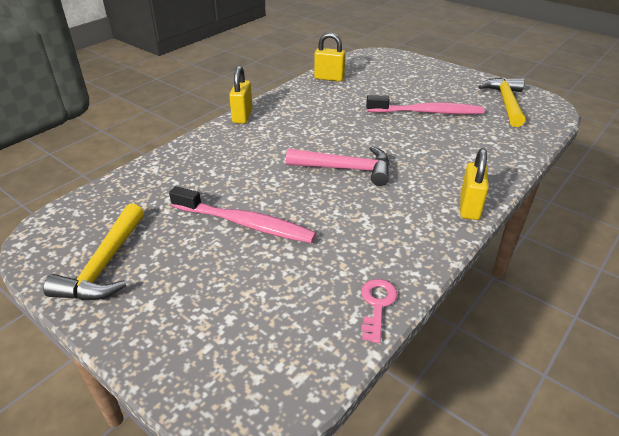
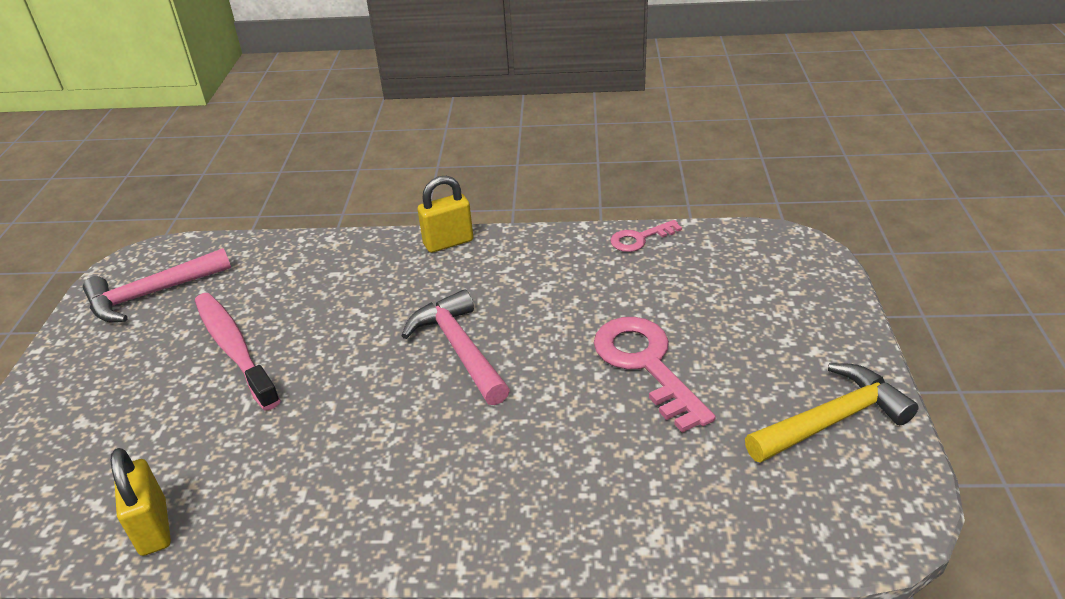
camera: 125 degrees left, 0 degrees up
pink toothbrush [169,186,316,243] -> pink key [594,317,716,433]
yellow padlock [229,66,253,124] -> none
yellow hammer [478,78,525,127] -> pink hammer [83,248,231,322]

